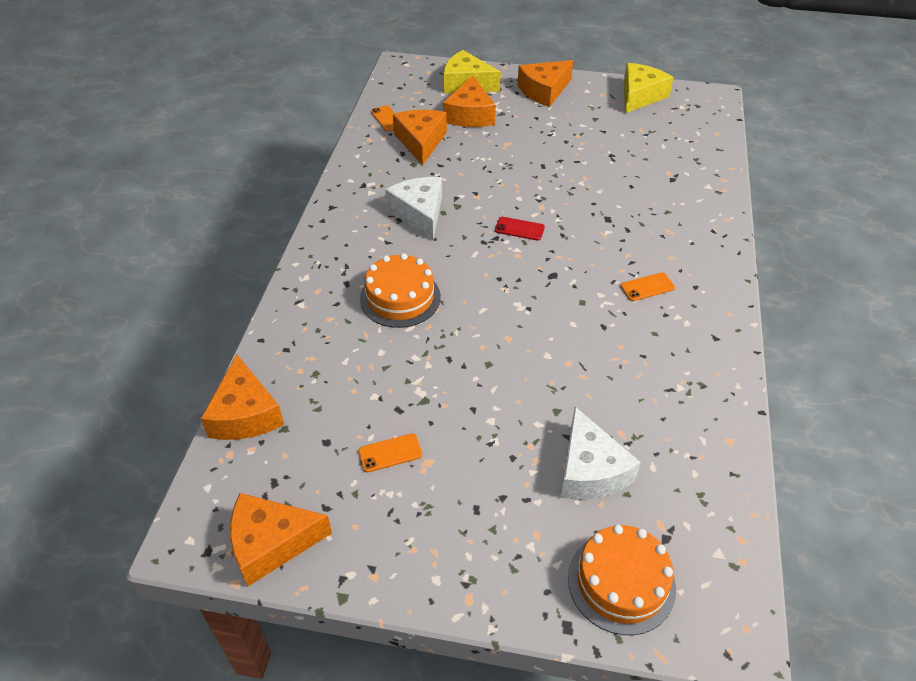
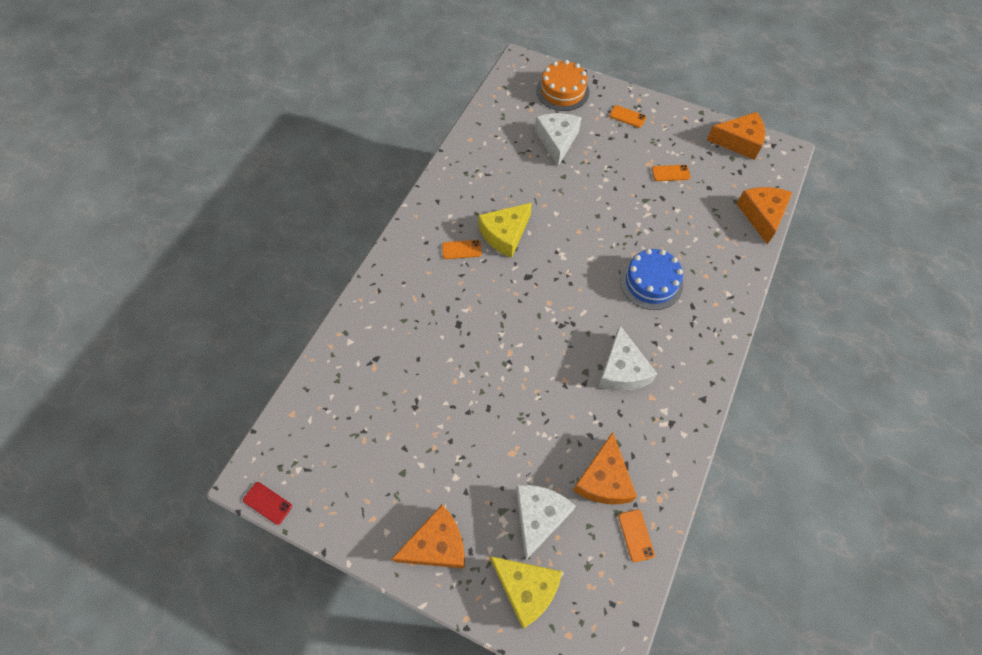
camera: 165 degrees left, 15 degrees up
orange cake [360,253,441,328] -> blue cake [620,249,683,310]
orange cheese [443,75,496,127] -> white cheese [516,485,576,560]
red phone [495,217,545,241] -> red phone moved to [243,482,292,525]
yellow cheese [624,63,674,113] -> yellow cheese moved to [478,203,532,258]
none -> orange phone [609,105,646,128]

